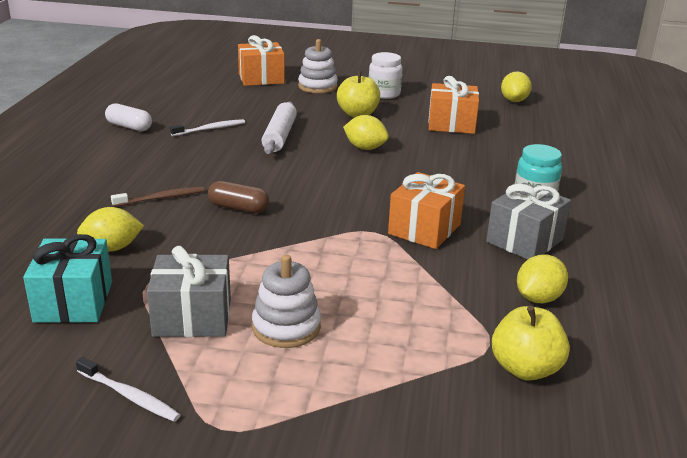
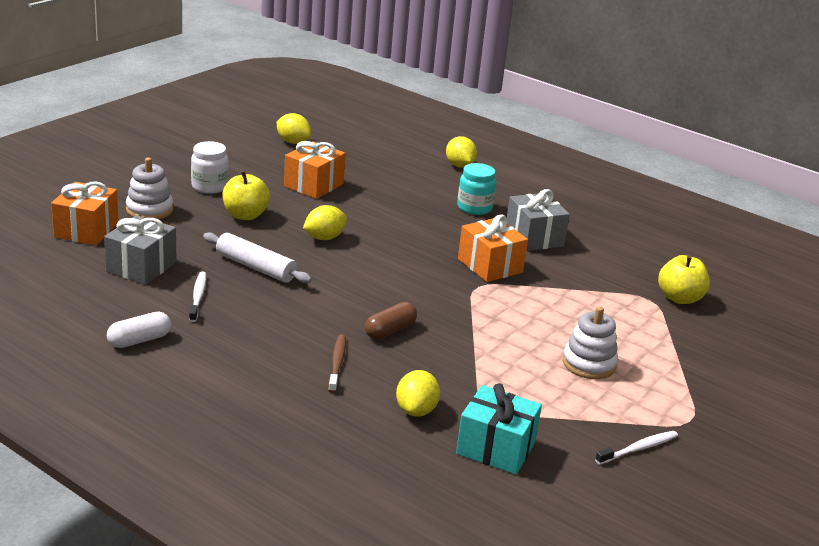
camera: 65 degrees left, 0 degrees up
grey gift [147,246,231,337] -> grey gift moved to [104,215,177,285]
yellow lemon [517,255,568,303] -> yellow lemon moved to [446,136,477,168]

